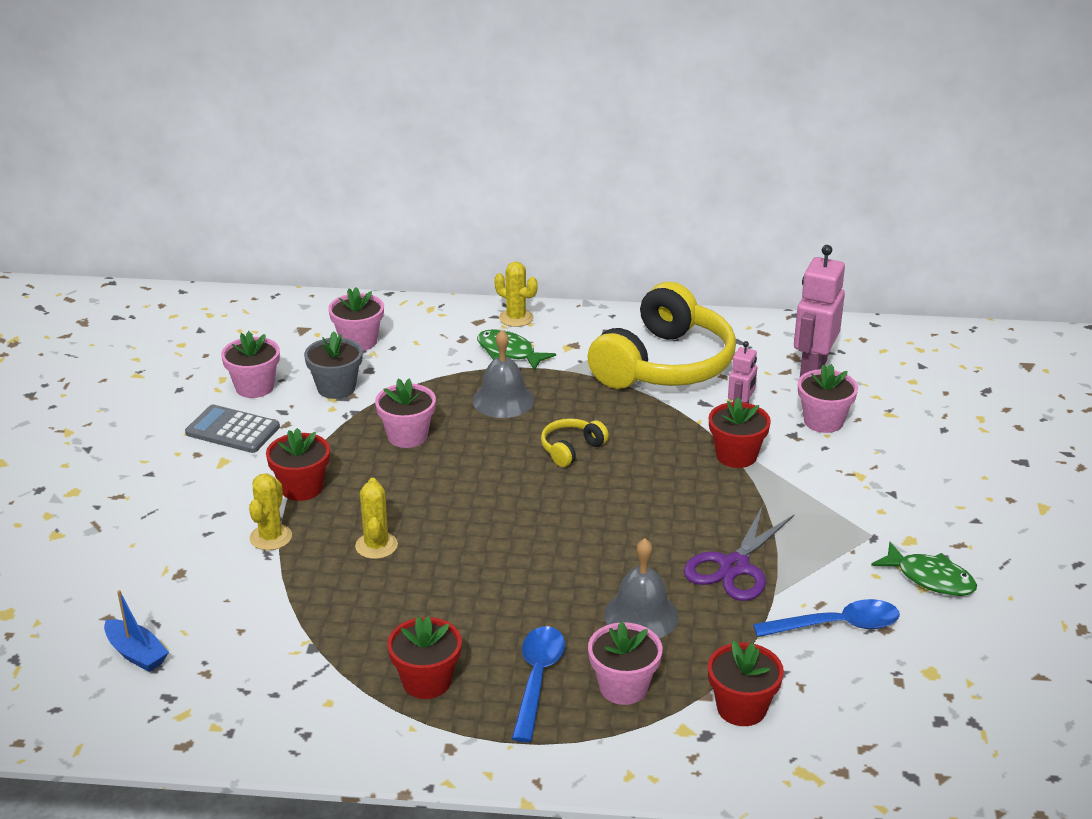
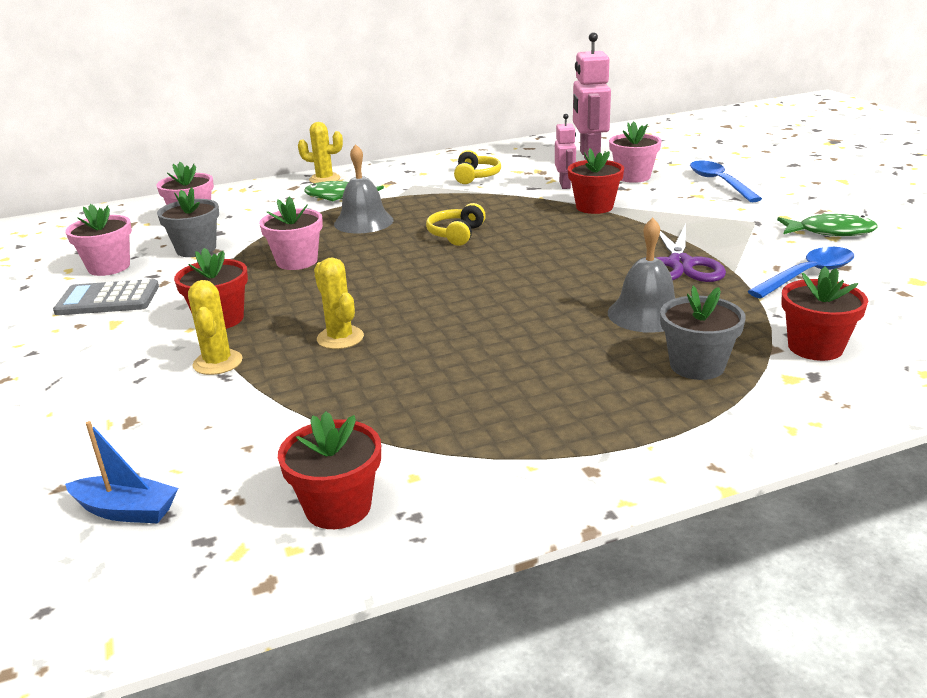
camera: 25 degrees left, 5 degrees down
red flower pot [387,616,462,699] -> red flower pot moved to [278,411,381,529]
blue spoon [512,626,565,742] -> blue spoon moved to [690,160,762,202]
yellow headphones [587,282,736,389] -> yellow headphones [454,150,501,184], size x0.41
pink flower pot [588,622,662,705] -> grey flower pot [660,286,746,380]

